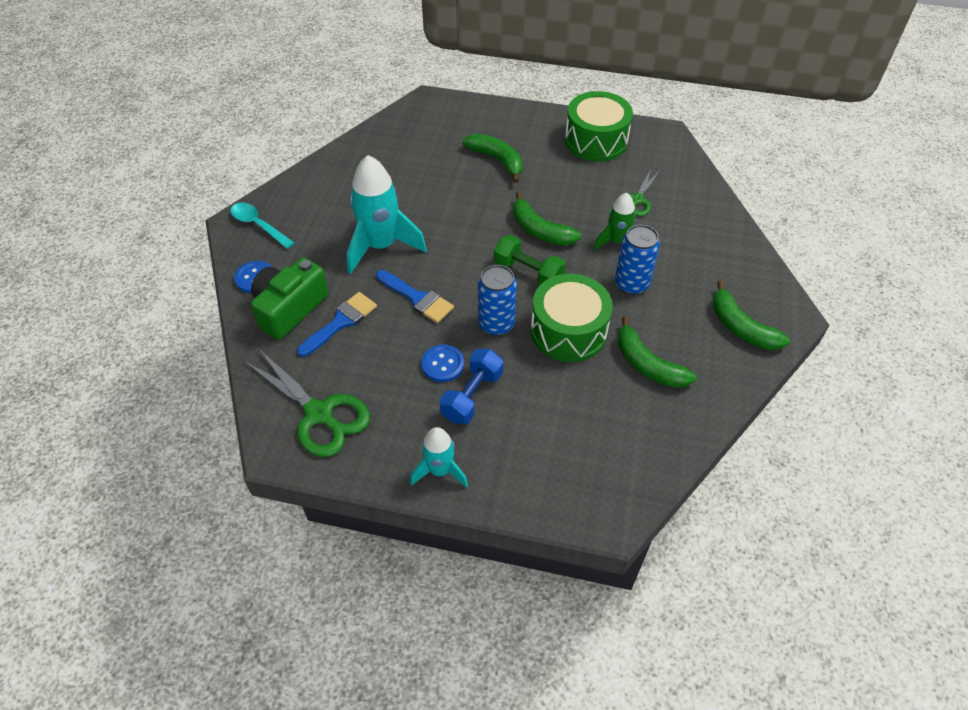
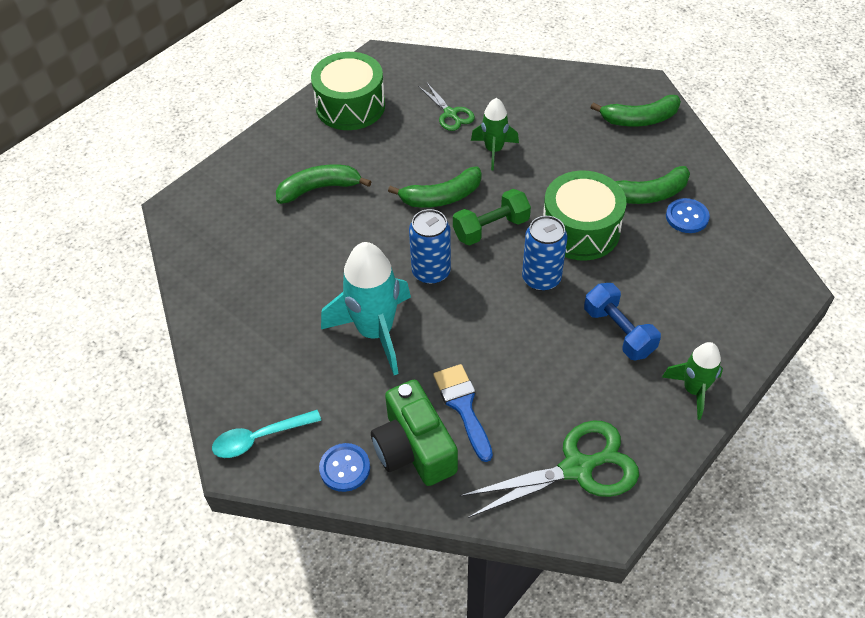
camera: 60 degrees left, 0 degrees up
blue brush [376,270,454,323] -> none
turquoise rocket [410,427,468,488] -> green rocket [662,342,723,420]
blue button [421,345,464,382] -> blue button moved to [666,198,710,233]
blue can [615,225,660,295] -> blue can moved to [409,209,451,284]

